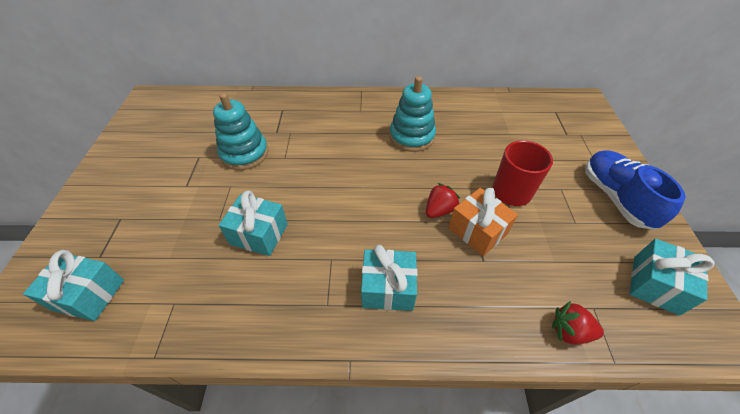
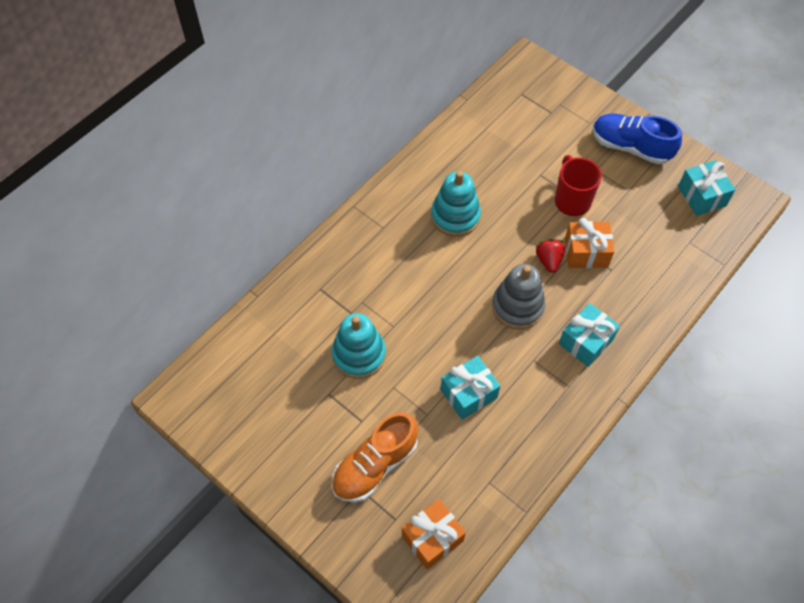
camera: 50 degrees left, 10 degrees up
turquoise gift [23,250,124,321] -> orange gift [402,499,466,570]
red strawberry [552,301,604,345] -> none
none -> orange shoe [332,412,418,503]
none -> grey stacking toy [492,264,546,329]

